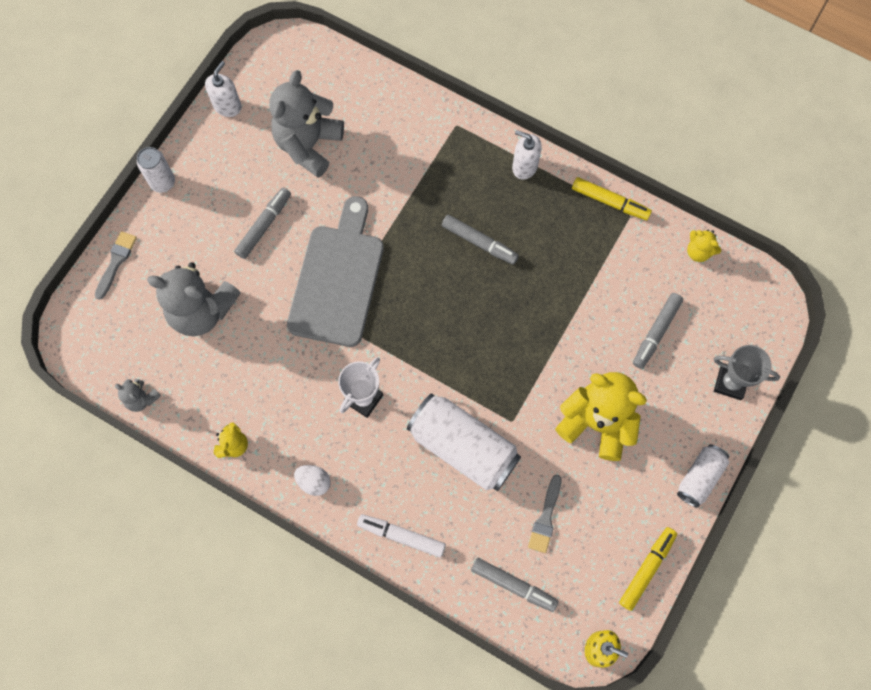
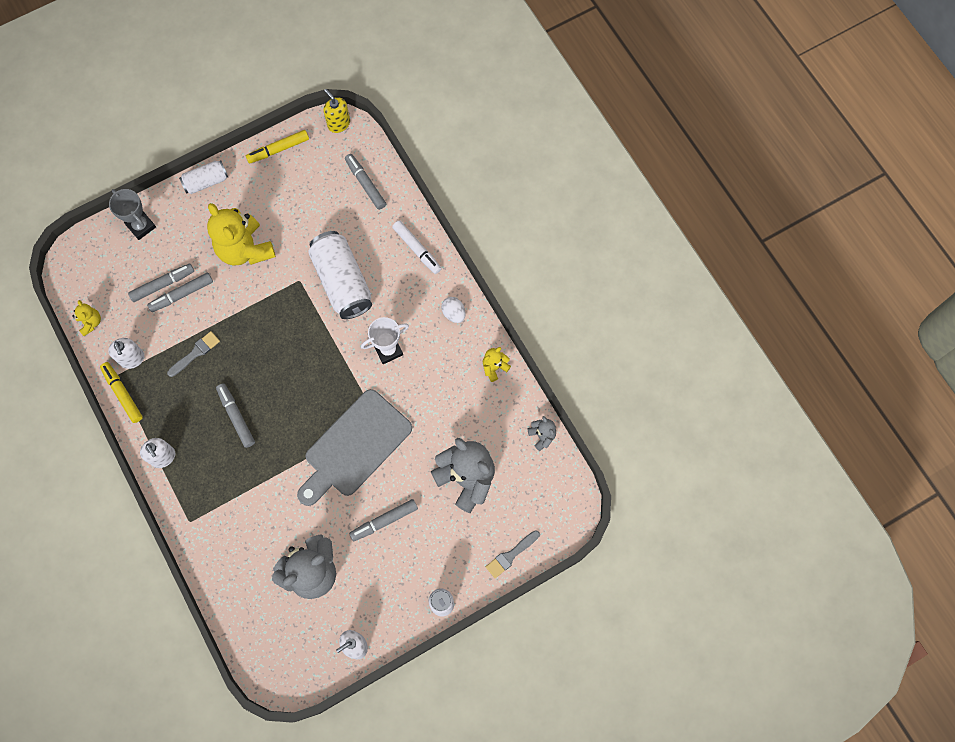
camera: 150 degrees left, 0 degrees up
grey brush [528,475,561,553] -> grey brush moved to [167,331,220,377]
none -> white soap dispenser [108,338,144,369]
none -> grey marker [147,273,213,312]

